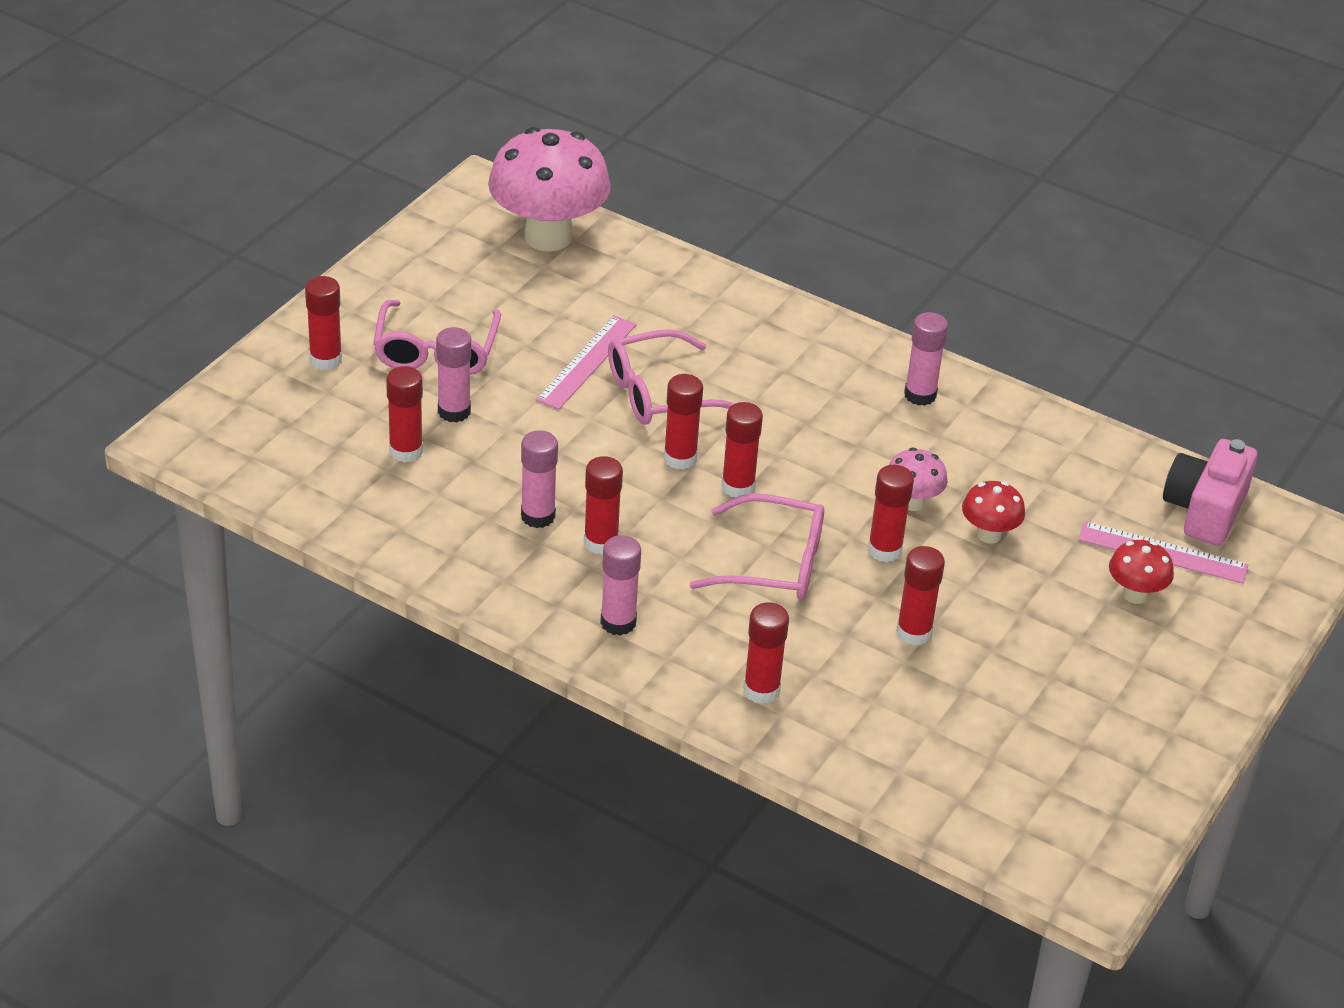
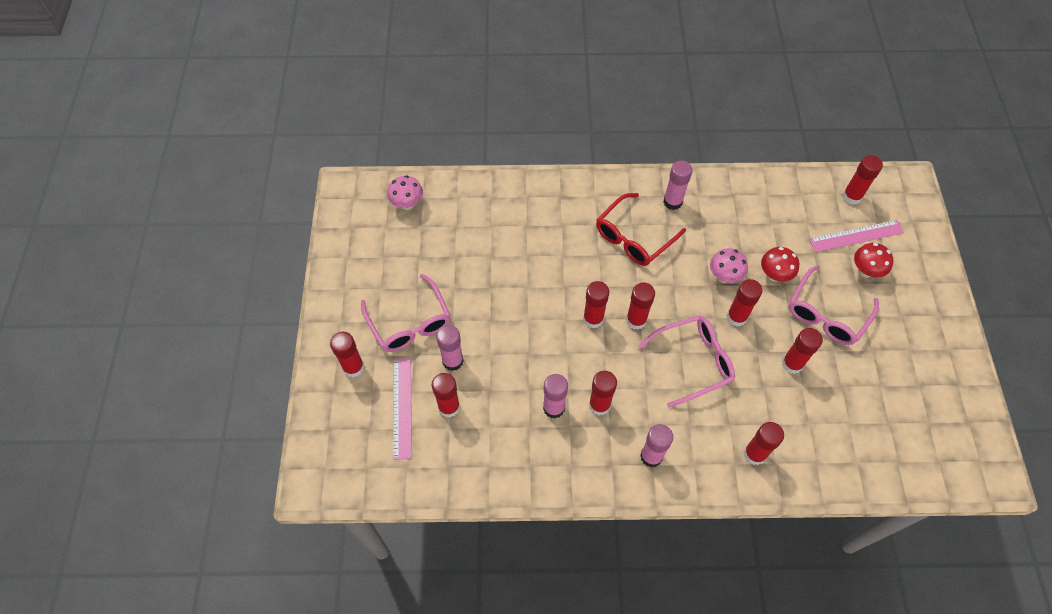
camera: 30 degrees left, 20 degrees up
pink mushroom [488,127,611,252] -> pink mushroom [387,176,423,210], size x0.46
pink ruler [536,315,637,409] -> pink ruler moved to [393,358,412,460]
pink glasses [608,329,735,425] -> pink glasses moved to [789,265,879,345]
pink camera [1163,439,1258,546] -> red glue stick [842,155,883,205]
none -> red glasses [596,193,686,266]

